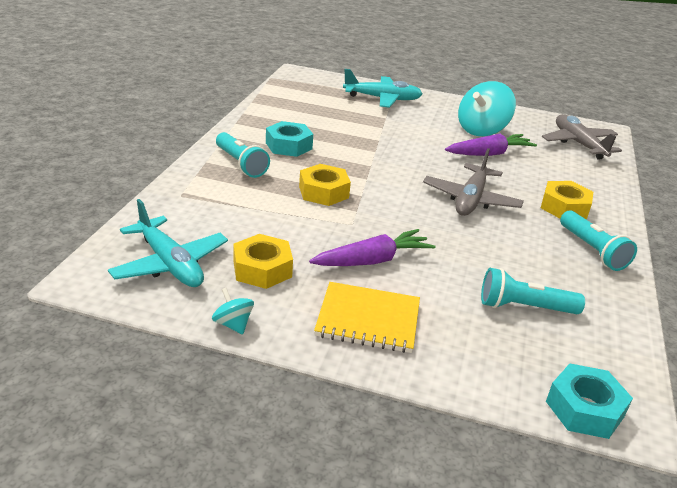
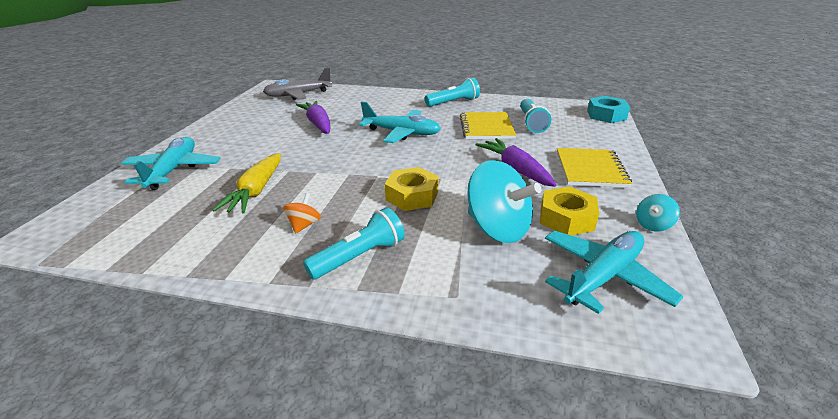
camera: 90 degrees left, 0 degrees up
turquoise nut [266,121,313,157] -> orange spinning top [283,193,321,233]
grey plane [423,148,524,216] -> turquoise plane [359,102,441,143]
turquoise spinning top [458,81,516,136] -> turquoise spinning top moved to [467,160,541,243]
yellow nut [541,181,593,219] -> none
none -> yellow carrot [212,153,281,213]
none -> yellow notebook [460,112,516,139]

